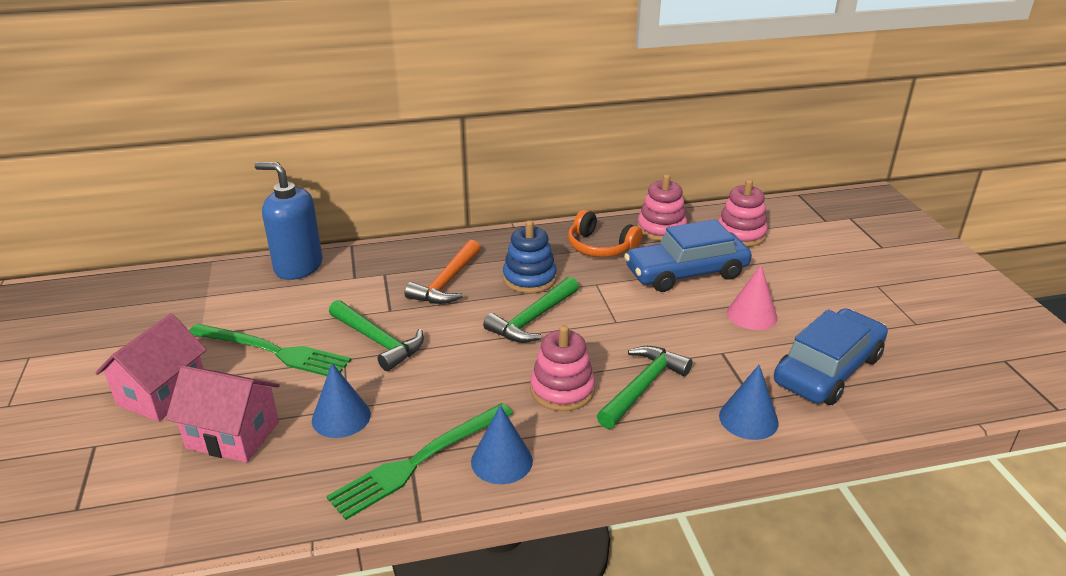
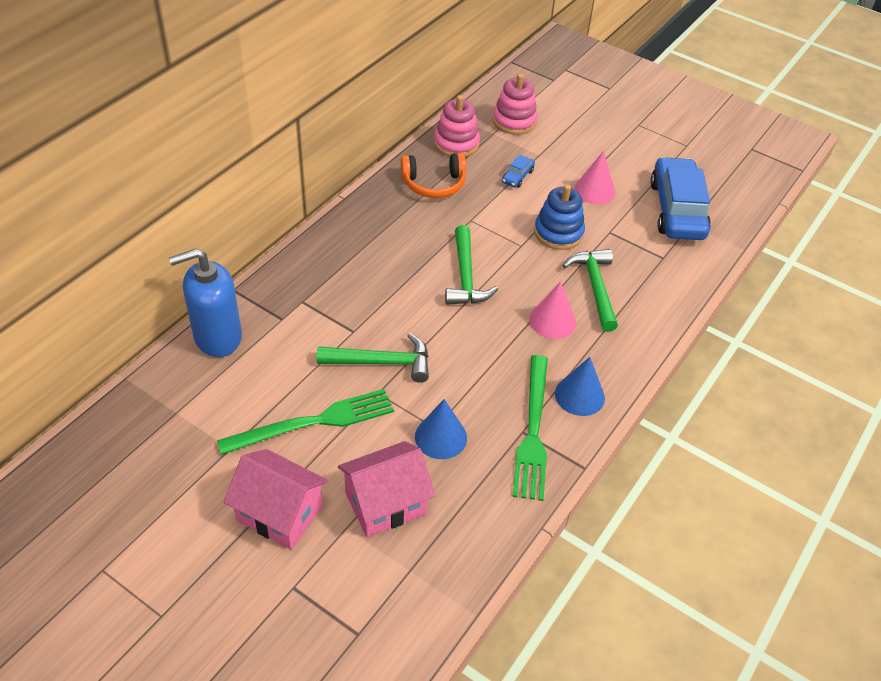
camera: 45 degrees left, 15 degrees up
pink house [95,313,207,422] -> pink house turned 45 degrees counterclockwise [224,449,328,550]
orange hammer [404,240,480,304] -> none
blue stacking toy [503,220,557,293] -> blue stacking toy moved to [534,184,585,250]
pink stacking toy [530,325,595,411] -> pink cone [529,281,576,339]
blue car [624,219,752,292] -> blue car [502,154,535,187], size x0.41
blue cone [719,365,779,440] -> none

